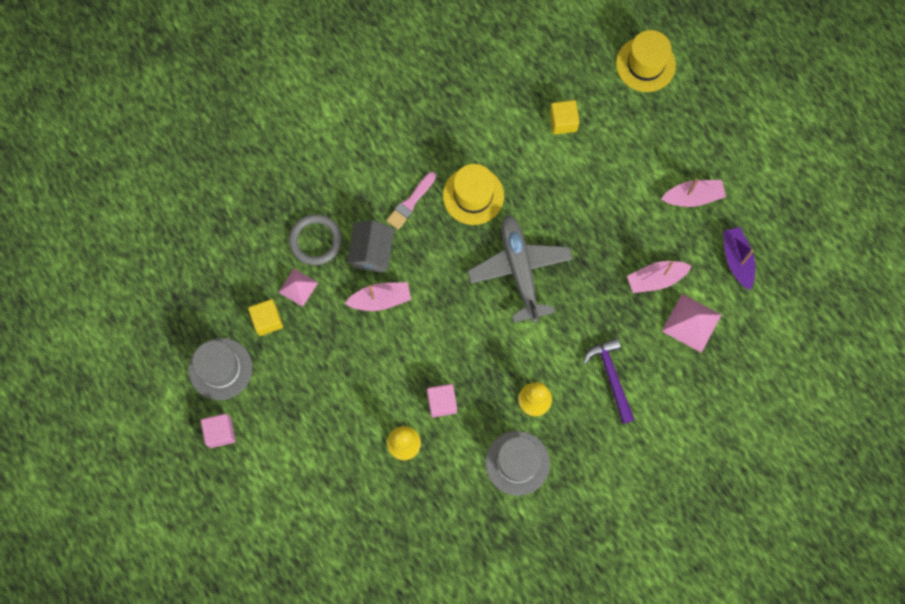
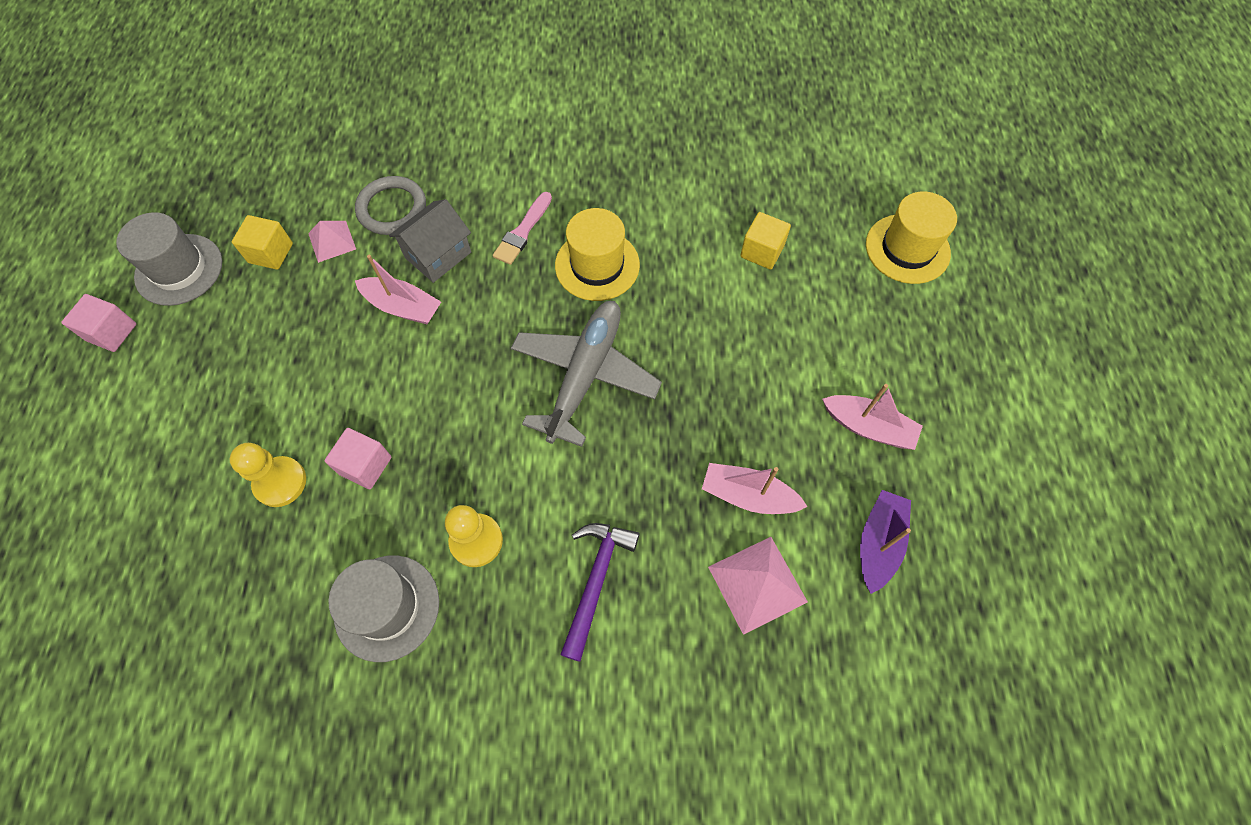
camera: 35 degrees right, 10 degrees down
pink brush [386,172,436,230] -> pink brush turned 45 degrees counterclockwise [493,192,552,265]

